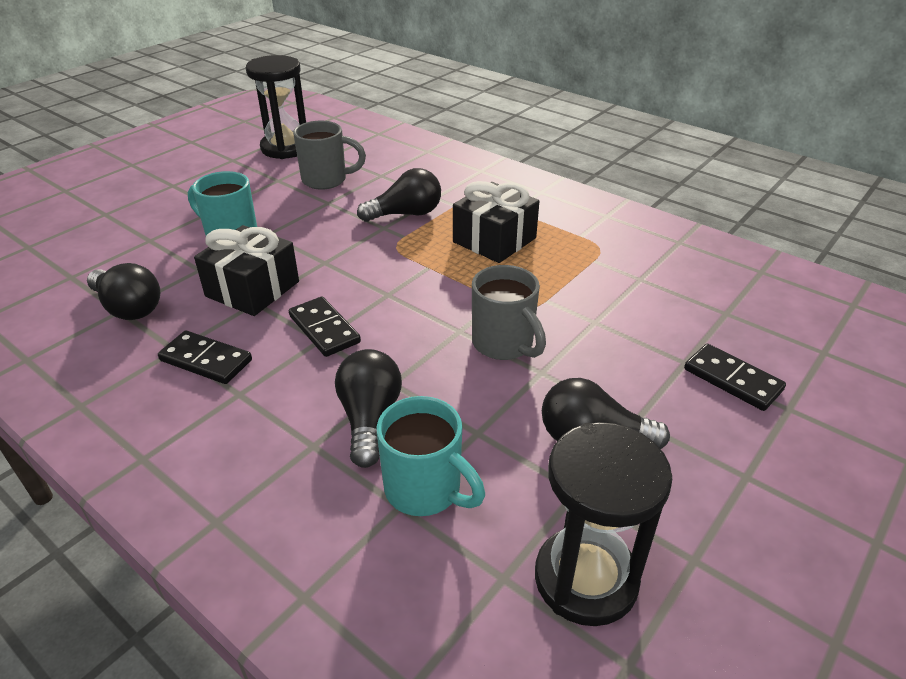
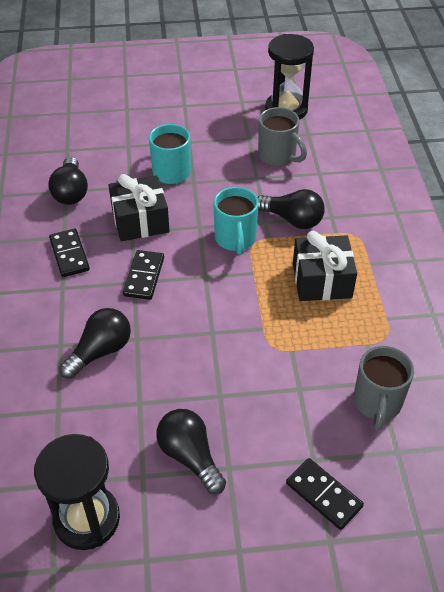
camera: 45 degrees right, 10 degrees up
turquoise mug [377,396,485,516] -> turquoise mug moved to [214,187,259,255]
grey mug [472,265,546,360] -> grey mug moved to [354,346,414,430]
black domino [684,344,786,411] -> black domino turned 45 degrees counterclockwise [286,458,364,530]

